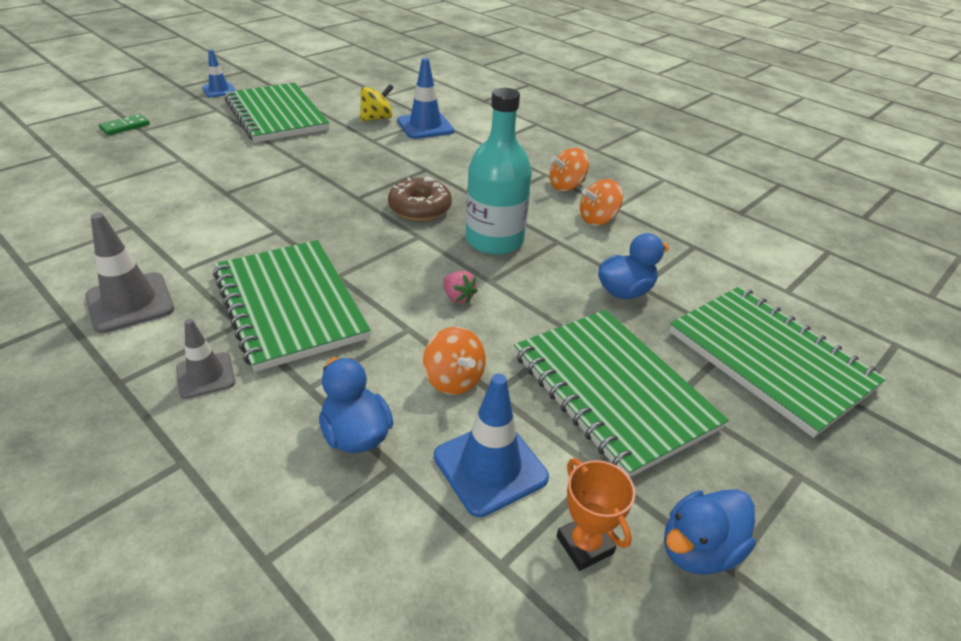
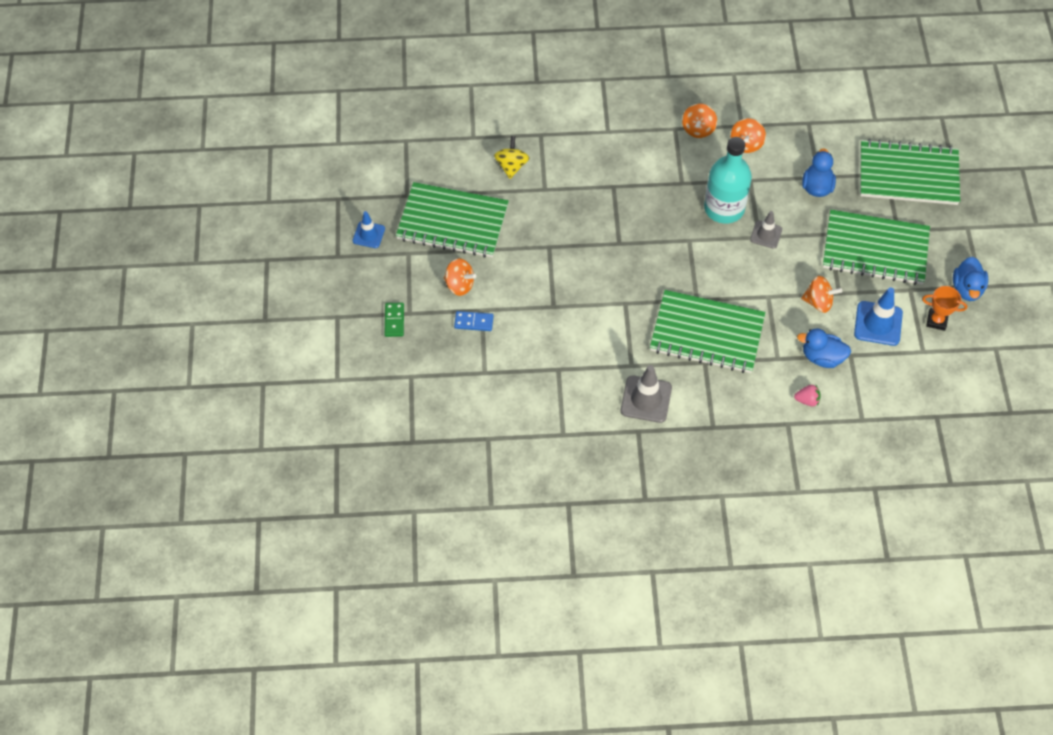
camera: 45 degrees left, 20 degrees up
grey traffic cone [176,319,235,399] -> grey traffic cone moved to [750,211,782,249]
brown donut [388,176,452,221] -> none
blue traffic cone [397,58,454,139] -> none
pink strawberry [443,271,478,304] -> pink strawberry moved to [794,385,821,406]
none -> orange spinning top [444,258,476,296]
none -> blue domino [454,311,494,331]

